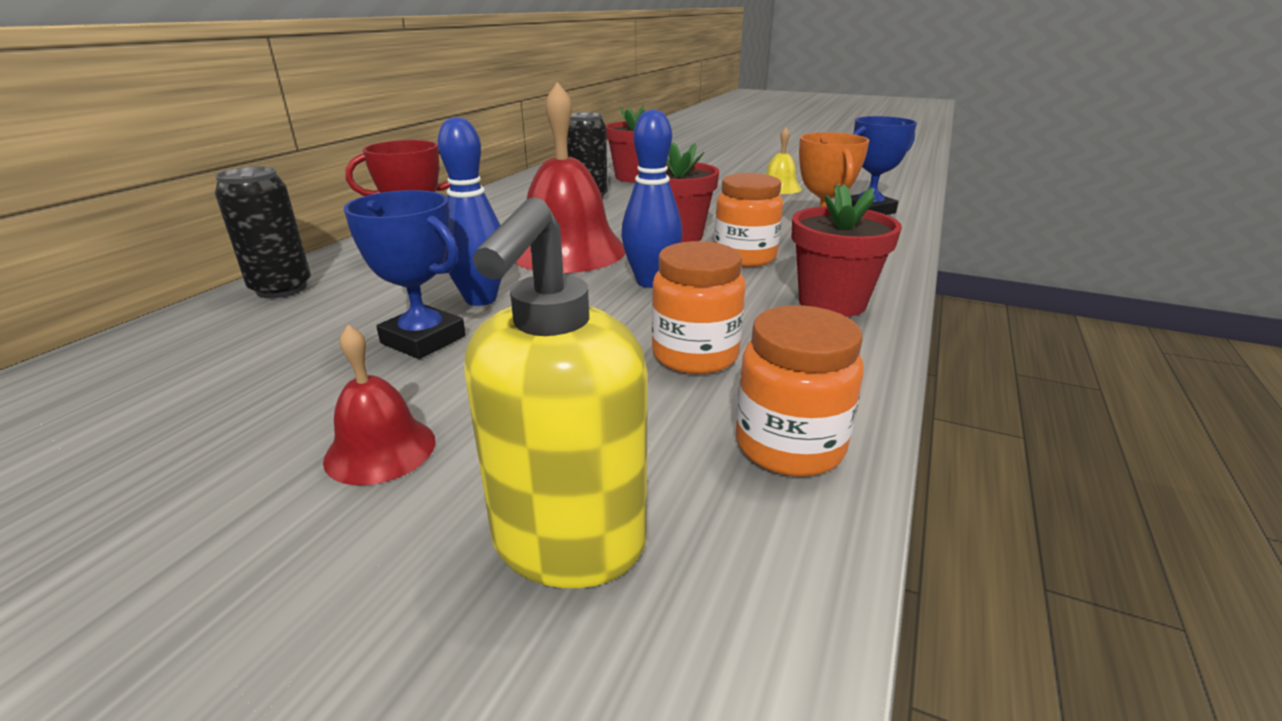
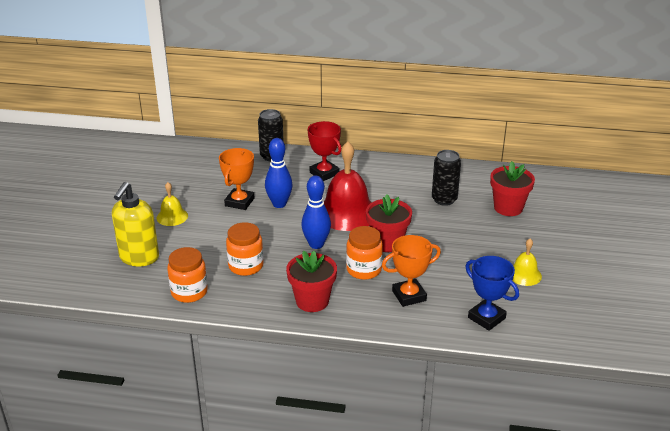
camera: 75 degrees right, 5 degrees up
red bell [323,325,436,485] -> yellow bell [157,182,188,226]
blue trophy [343,190,466,359] -> orange trophy [219,148,254,210]
yellow soap dispenser [464,197,648,588] -> yellow soap dispenser turned 75 degrees counterclockwise [112,182,159,266]

